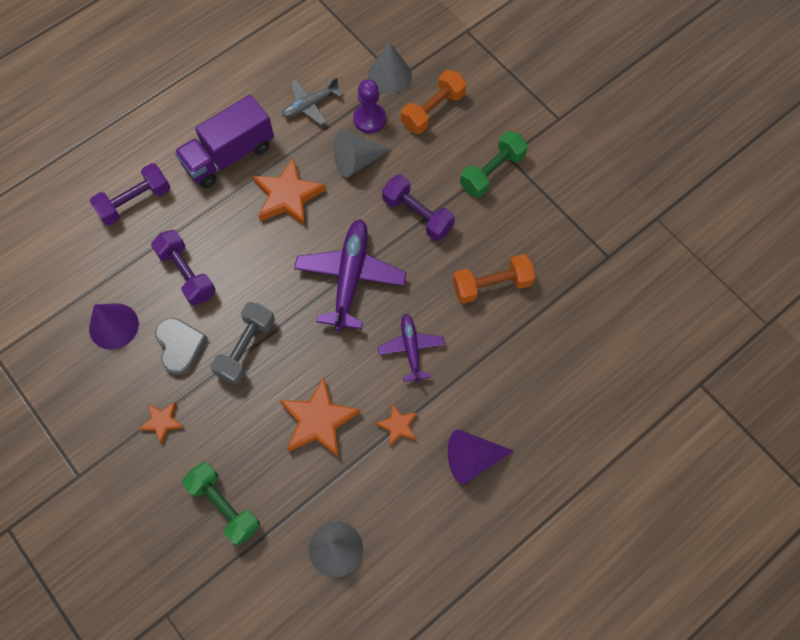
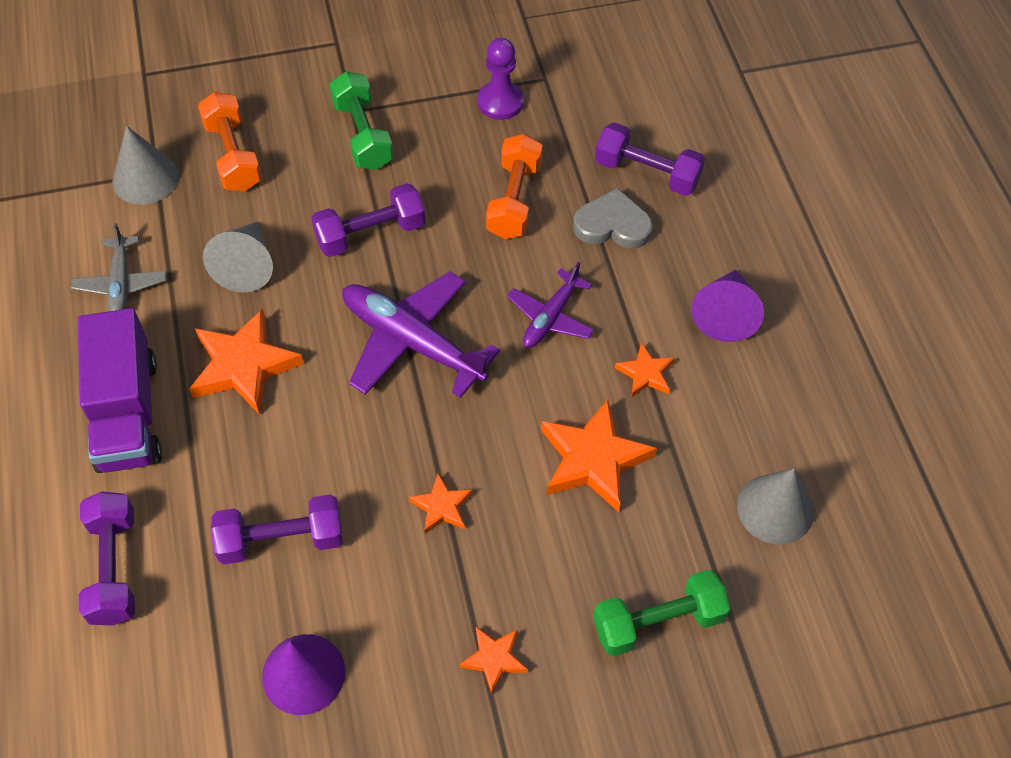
camera: 65 degrees left, 10 degrees down
grey heart [155,318,208,375] -> grey heart moved to [573,188,653,249]
grey dumbbell [210,302,275,385] -> orange star [409,473,472,534]
purple pawn [353,79,386,133] -> purple pawn moved to [478,38,524,120]
purple plane [378,314,445,383] -> purple plane turned 75 degrees counterclockwise [507,262,594,348]
none -> purple dumbbell [595,122,705,196]

